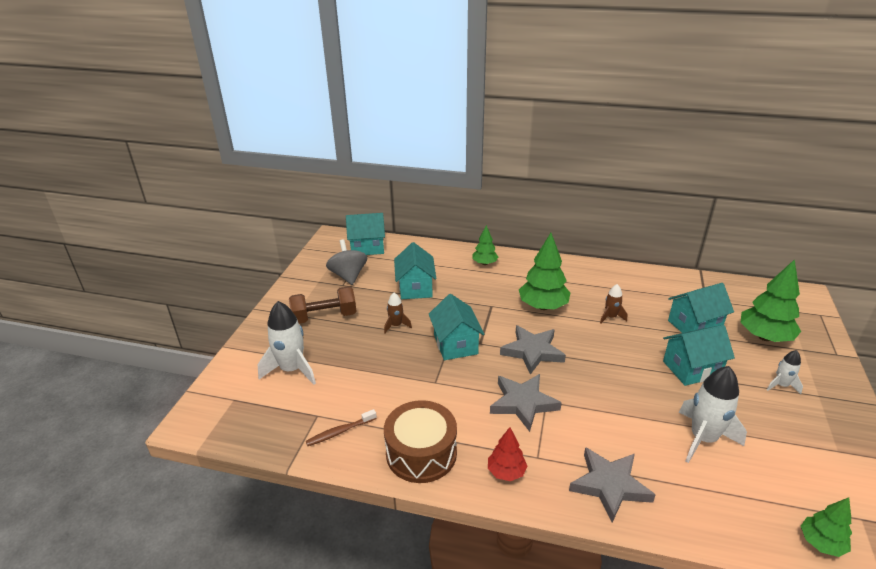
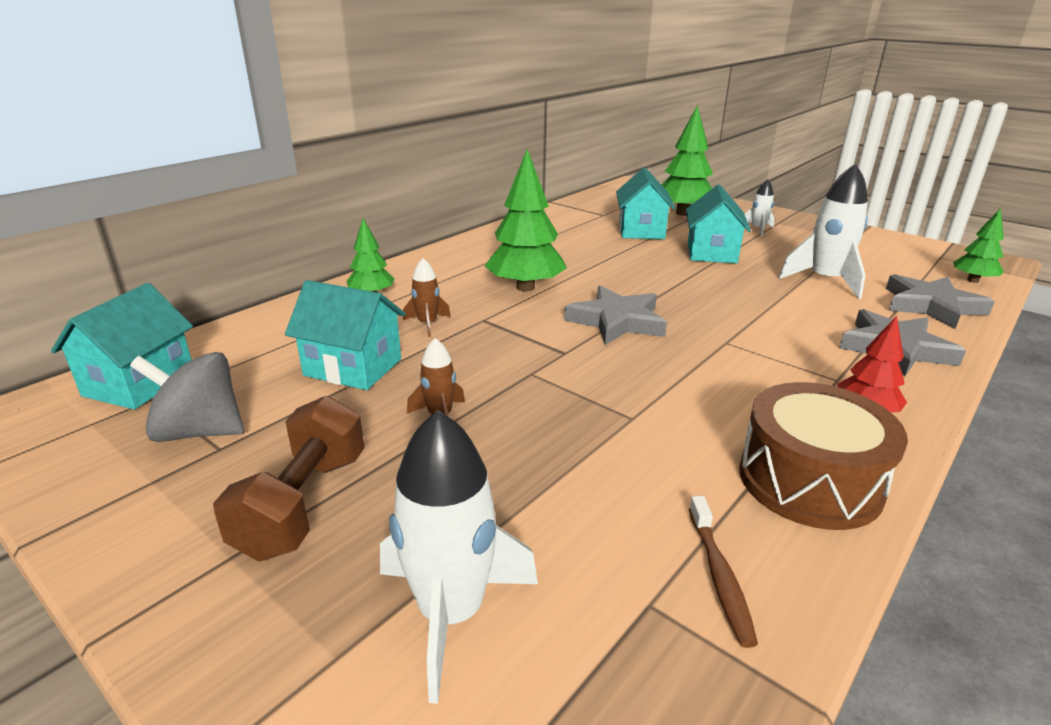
camera: 65 degrees left, 5 degrees down
turquoise house [429,294,484,360] -> none
grey star [490,374,562,432] -> grey star moved to [886,274,995,329]
brown rocket [600,284,627,324] -> brown rocket moved to [403,258,451,337]

